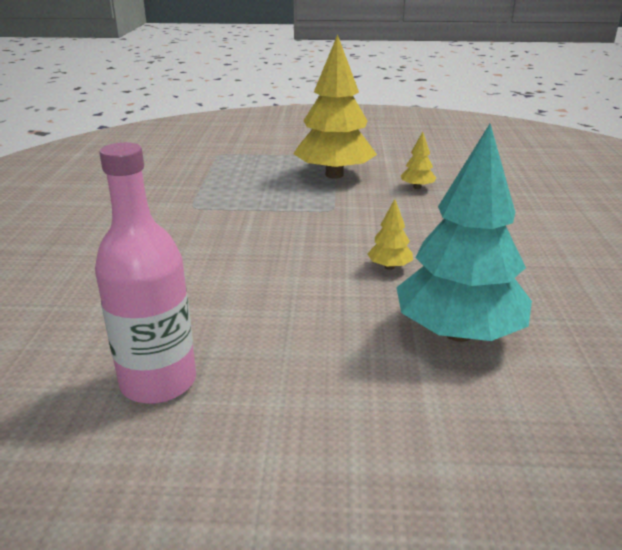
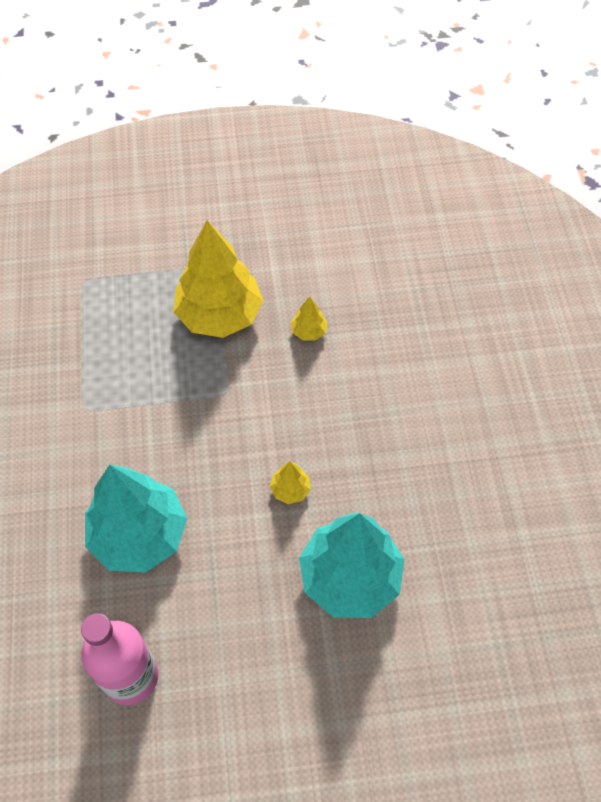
camera: 10 degrees left, 30 degrees up
none -> turquoise tree [85,465,187,573]

